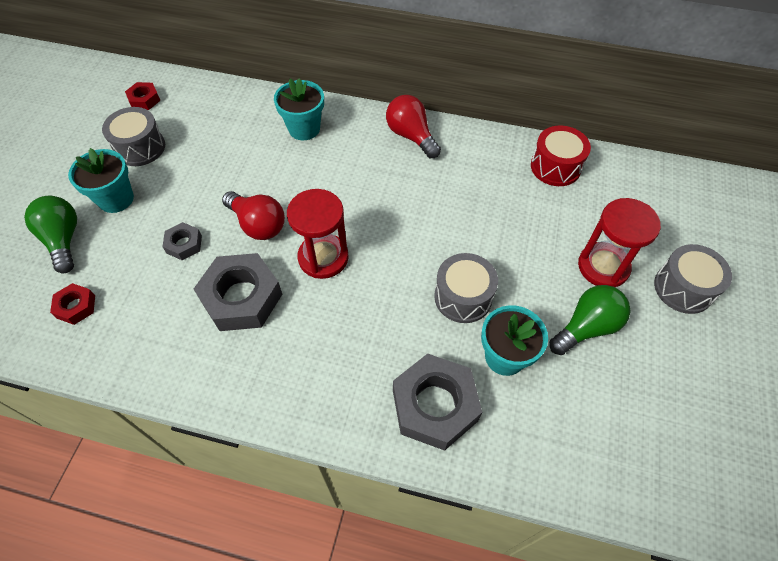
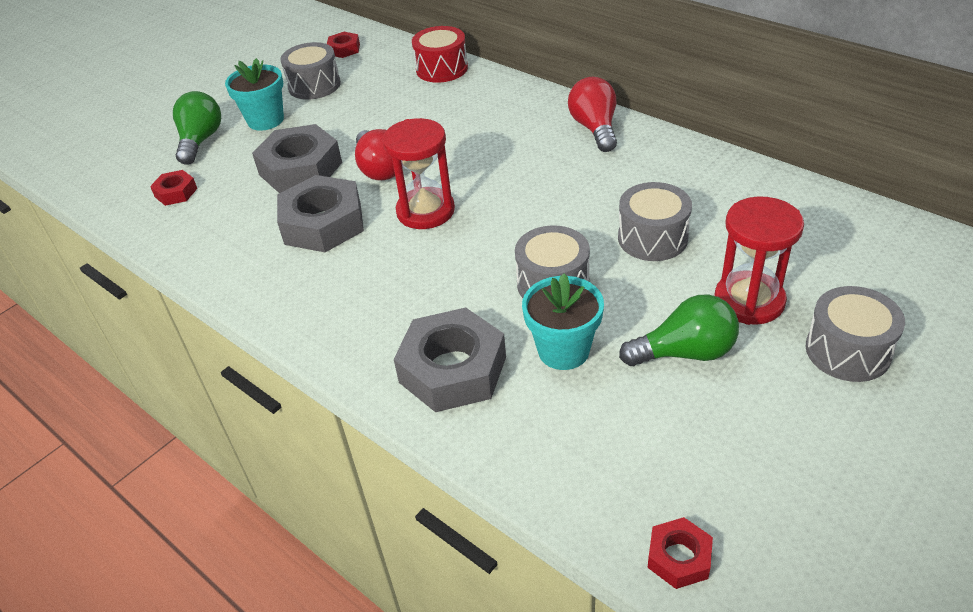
camera: 30 degrees right, 15 degrees down
grey nut [162,222,202,260] -> grey nut [252,124,342,193], size x2.01
turquoise flower pot [274,78,324,140] -> none
red drum [531,125,591,186] -> red drum moved to [412,26,468,83]
none -> grey drum [618,182,692,261]
none -> red nut [647,517,713,589]

